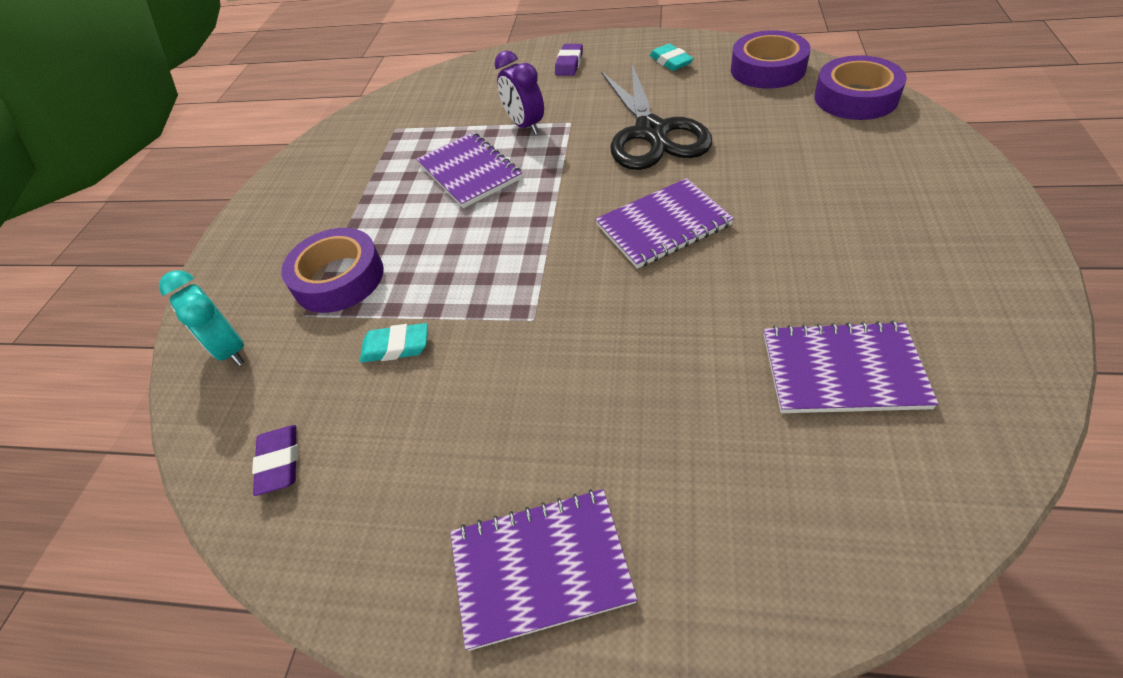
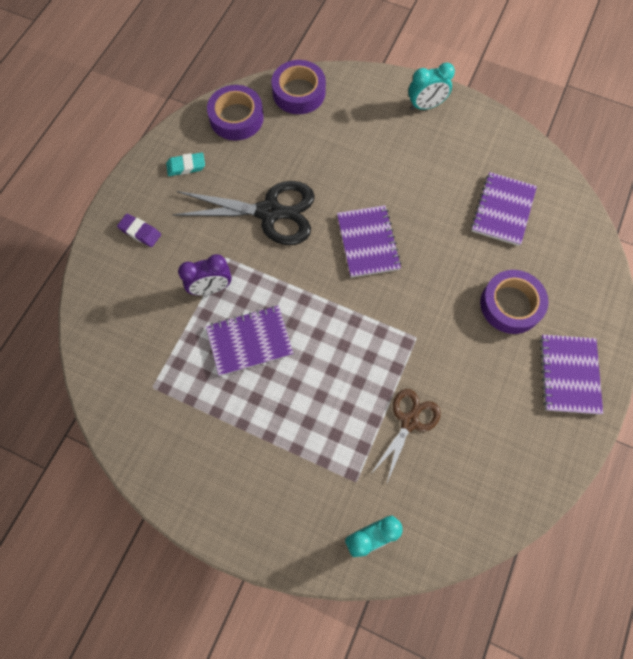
camera: 80 degrees left, 20 degrees up
purple eraser [252,425,298,496] -> none
purple tape [281,228,384,313] -> purple tape moved to [480,270,549,334]
turquoise eraser [360,323,428,362] -> brown scissors [372,389,441,482]
none -> turquoise clock [408,62,455,110]

